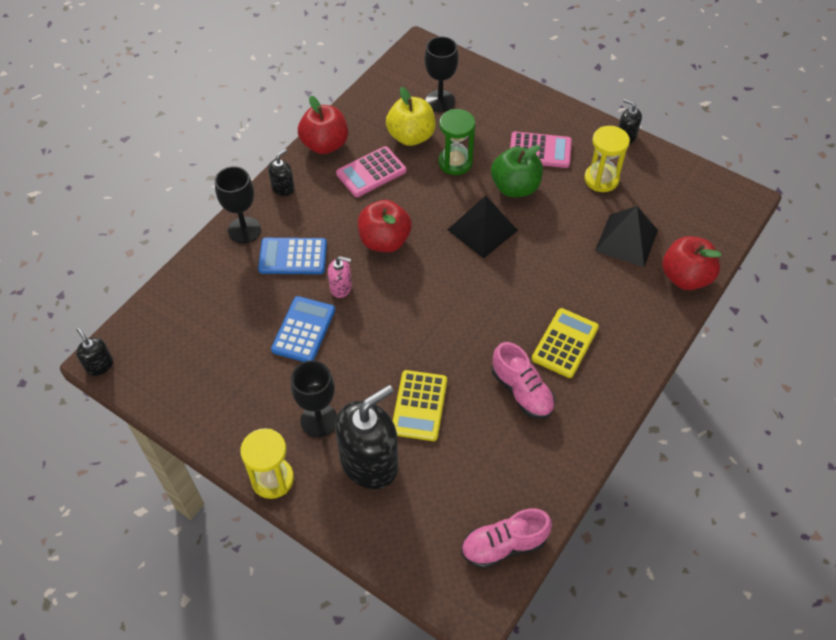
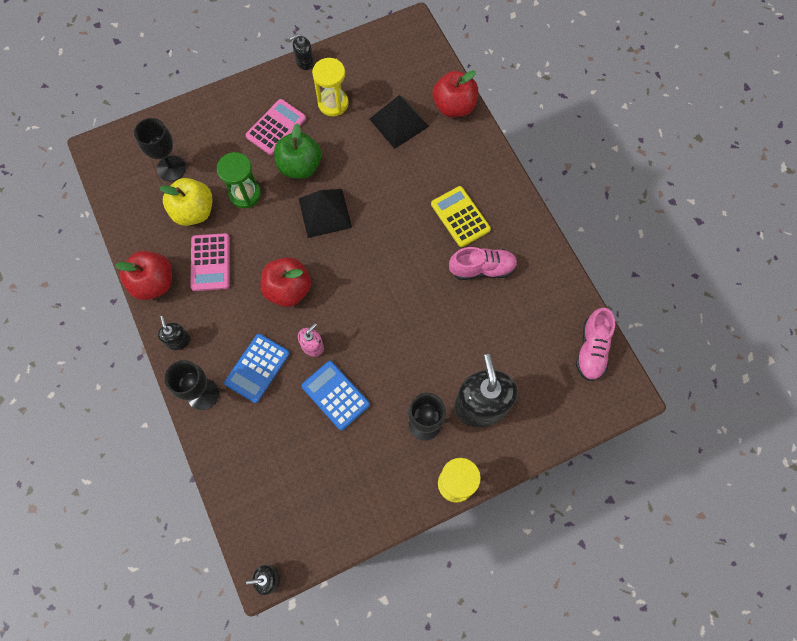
camera: 60 degrees left, 15 degrees up
yellow calculator [393,370,447,441] -> none

